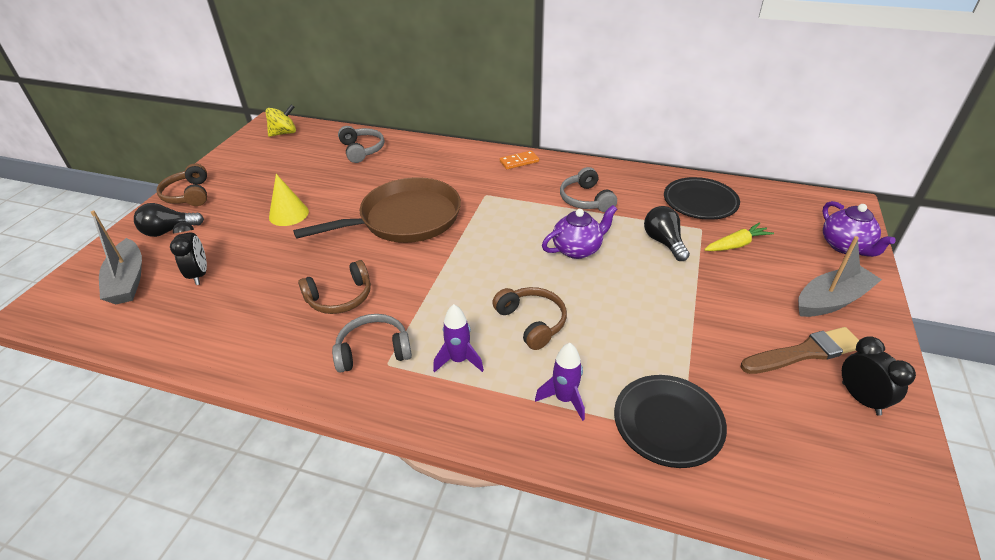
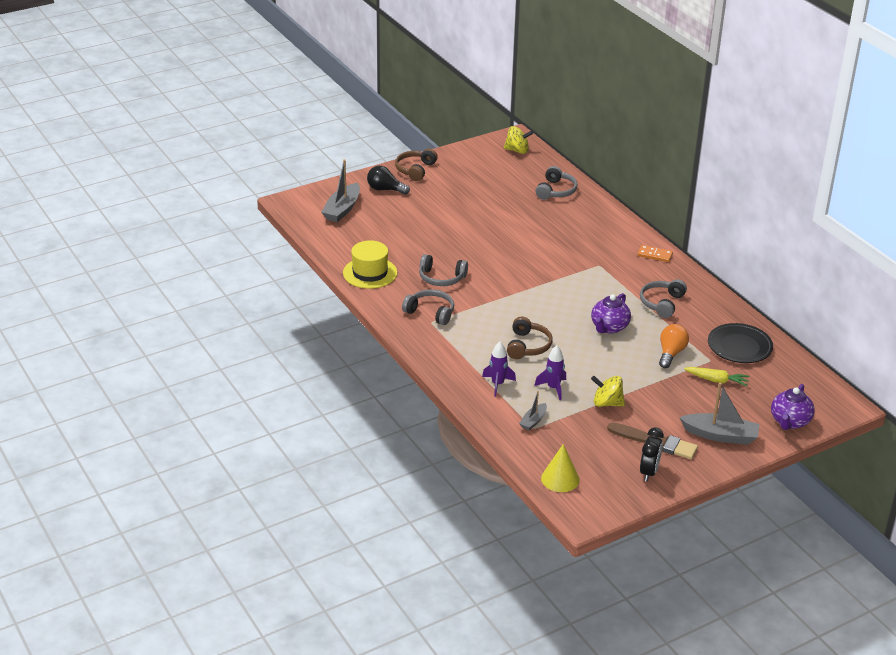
camera: 40 degrees right, 5 degrees down
black clock [170,222,207,285] -> none
yellow cone [269,174,309,226] -> yellow cone moved to [541,444,580,492]
brown pan [293,177,461,243] -> none
brown headphones [298,260,371,314] -> grey headphones [419,254,468,286]
purple rocket [433,304,484,372] -> purple rocket moved to [534,346,566,400]
purple teapot [542,205,617,259] -> purple teapot turned 105 degrees clockwise [591,293,631,333]
black plate [614,375,727,468] -> grey boat [519,391,547,430]
black light bulb [644,206,690,261] -> orange light bulb [659,324,689,368]
none -> yellow hat [343,240,397,289]
none -> yellow spinning top [591,376,625,407]

